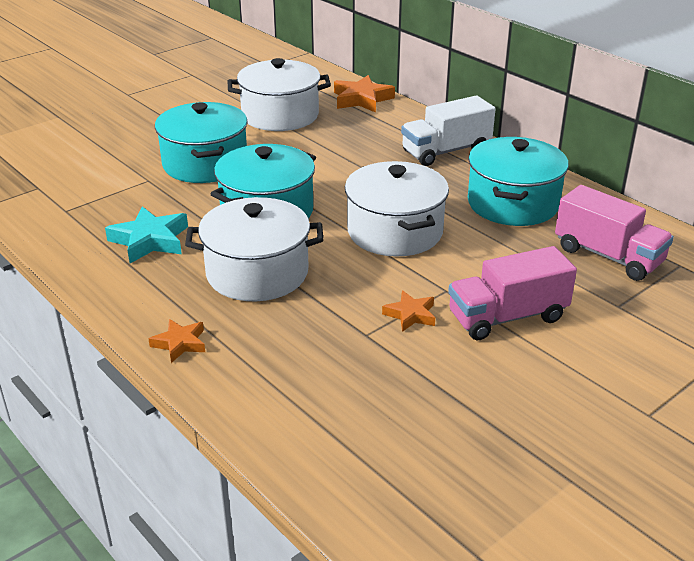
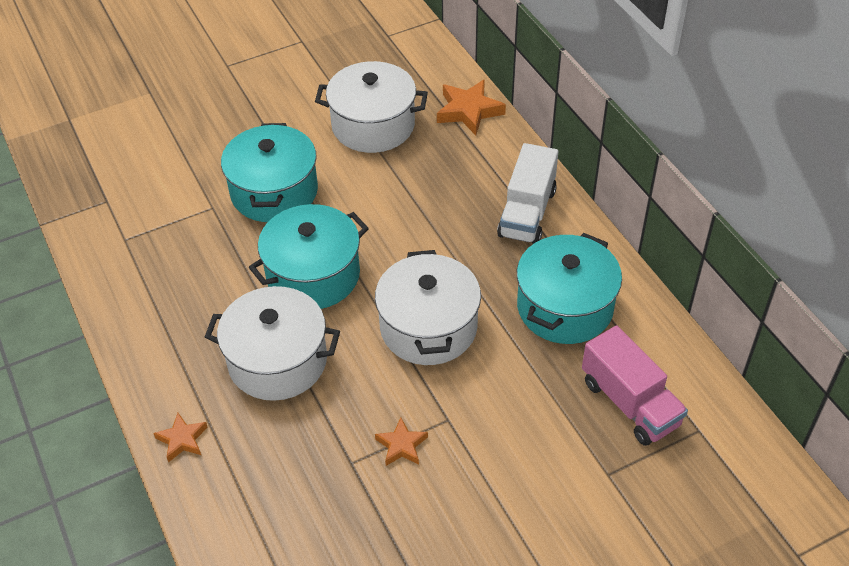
camera: 15 degrees right, 15 degrees up
turquoise star [105,206,188,263] -> none
white truck [401,96,495,166] -> white truck turned 60 degrees counterclockwise [497,143,558,244]
pink truck [448,246,577,340] -> none

